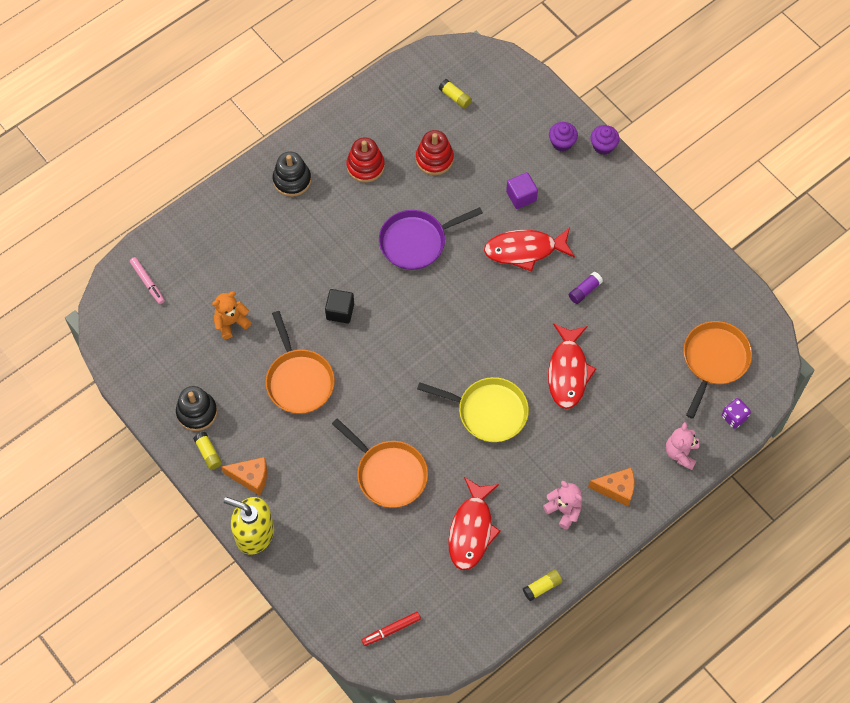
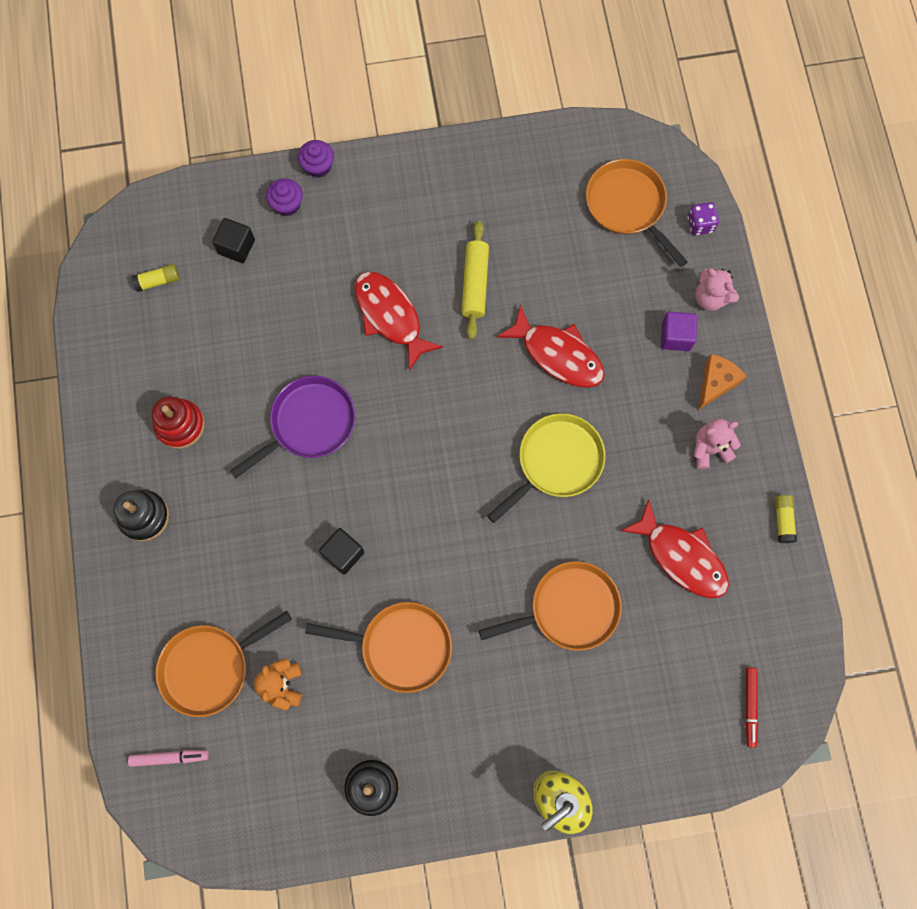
camera: 60 degrees left, 10 degrees up
yellow glue stick [193,432,222,470] -> none
orange cheese [221,457,267,496] -> none
purple pan [379,207,483,270] -> purple pan turned 135 degrees counterclockwise [230,376,355,479]
red stacking toy [416,130,454,175] -> none
red fish [484,227,575,272] -> red fish turned 120 degrees clockwise [354,271,443,371]
purple cube [506,172,538,209] -> purple cube moved to [661,312,697,351]
purple glue stick [569,272,603,304] -> yellow rolling pin [462,221,489,340]
none -> orange pan [156,611,292,717]
none -> black cube [212,218,255,263]

